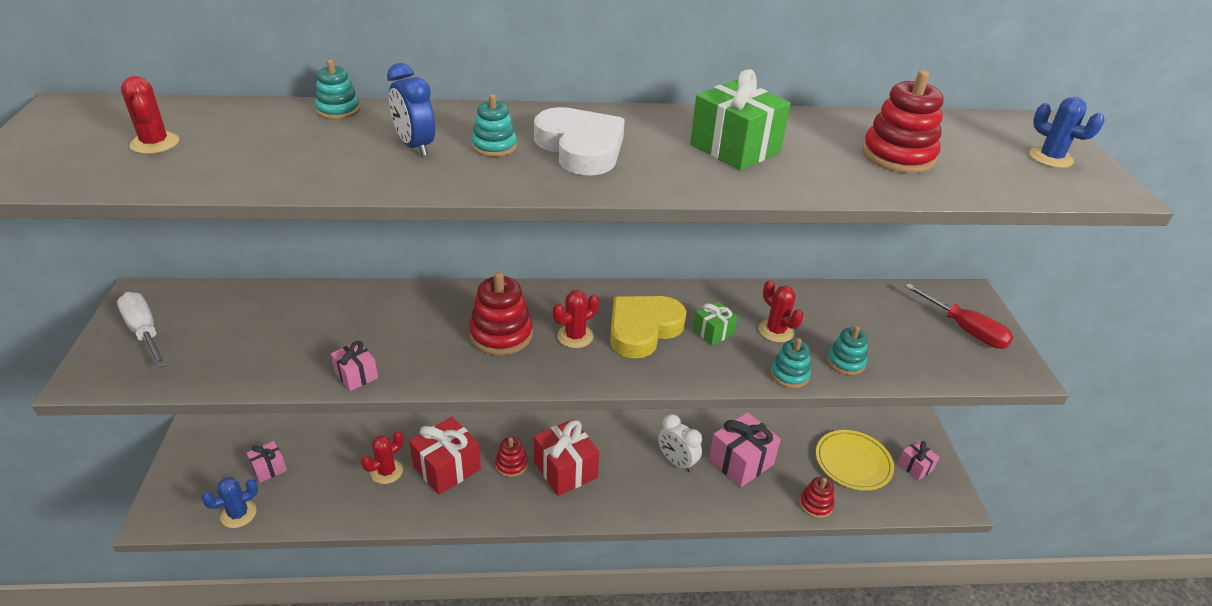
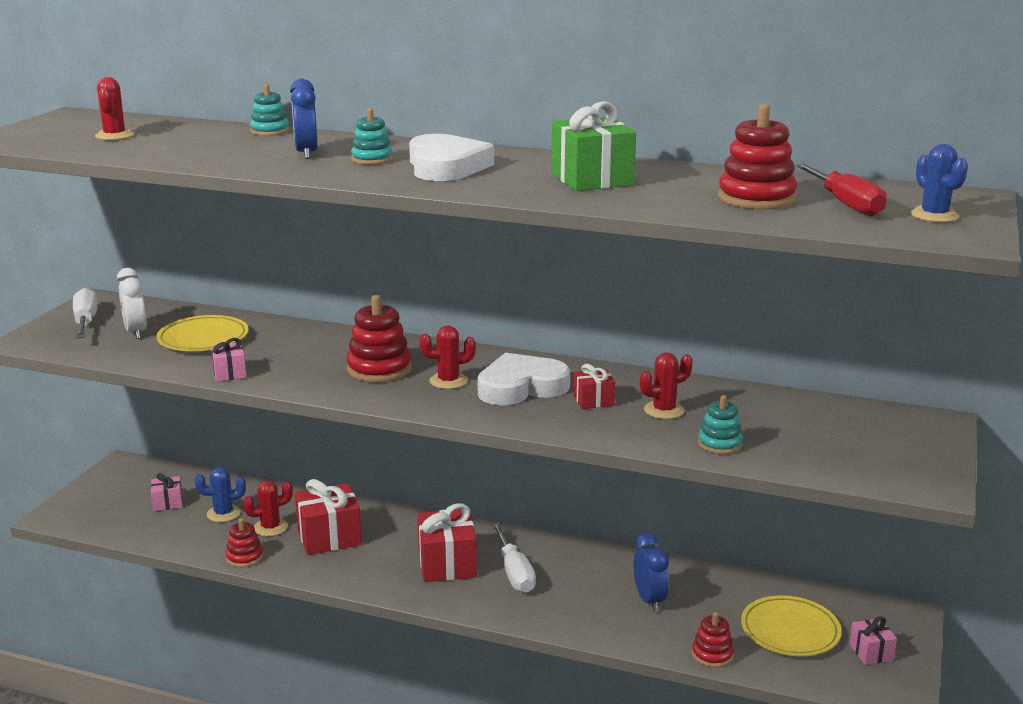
camera: 25 degrees right, 15 degrees down
blue cactus [201,477,258,528] -> blue cactus moved to [195,467,246,522]
red stacking toy [495,437,528,477] -> red stacking toy moved to [226,518,263,568]
yellow heart [610,296,686,358] -> white heart [477,352,570,405]
white clock [658,414,702,472] -> white clock moved to [117,268,147,339]
green gift [693,302,737,346] -> red gift [573,364,615,409]
pink gift [709,412,781,487] -> blue clock [634,533,669,612]
red cactus [759,280,804,343] -> red cactus turned 75 degrees clockwise [640,352,693,419]
turquoise stacking toy [770,338,811,388] -> none
red screwdriver [905,283,1013,349] -> red screwdriver moved to [795,164,887,216]
none -> yellow plate [156,315,249,351]
none -> white screwdriver [492,522,536,593]

